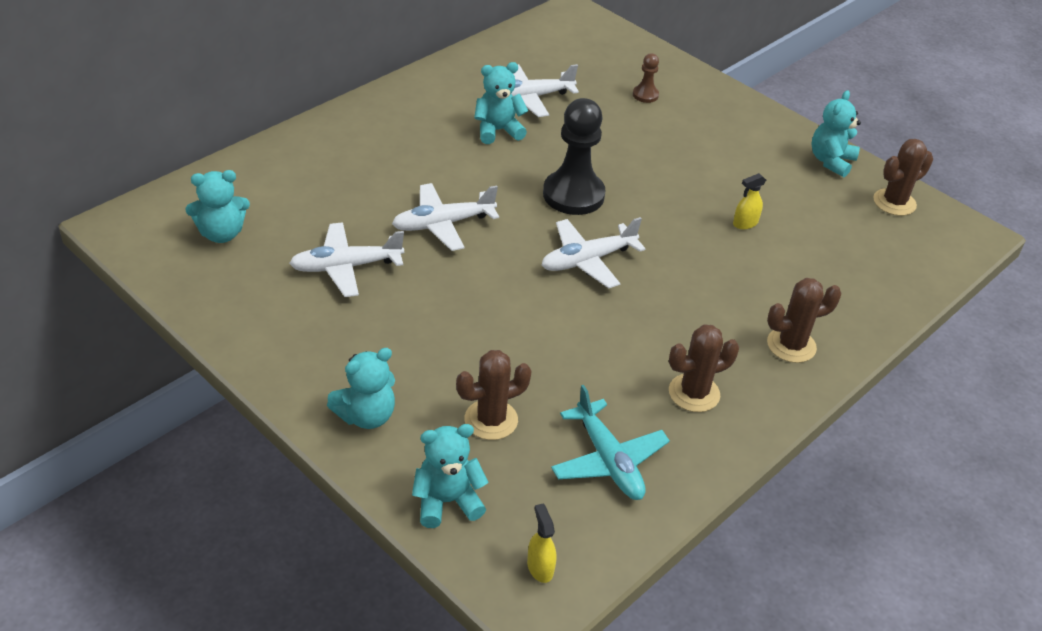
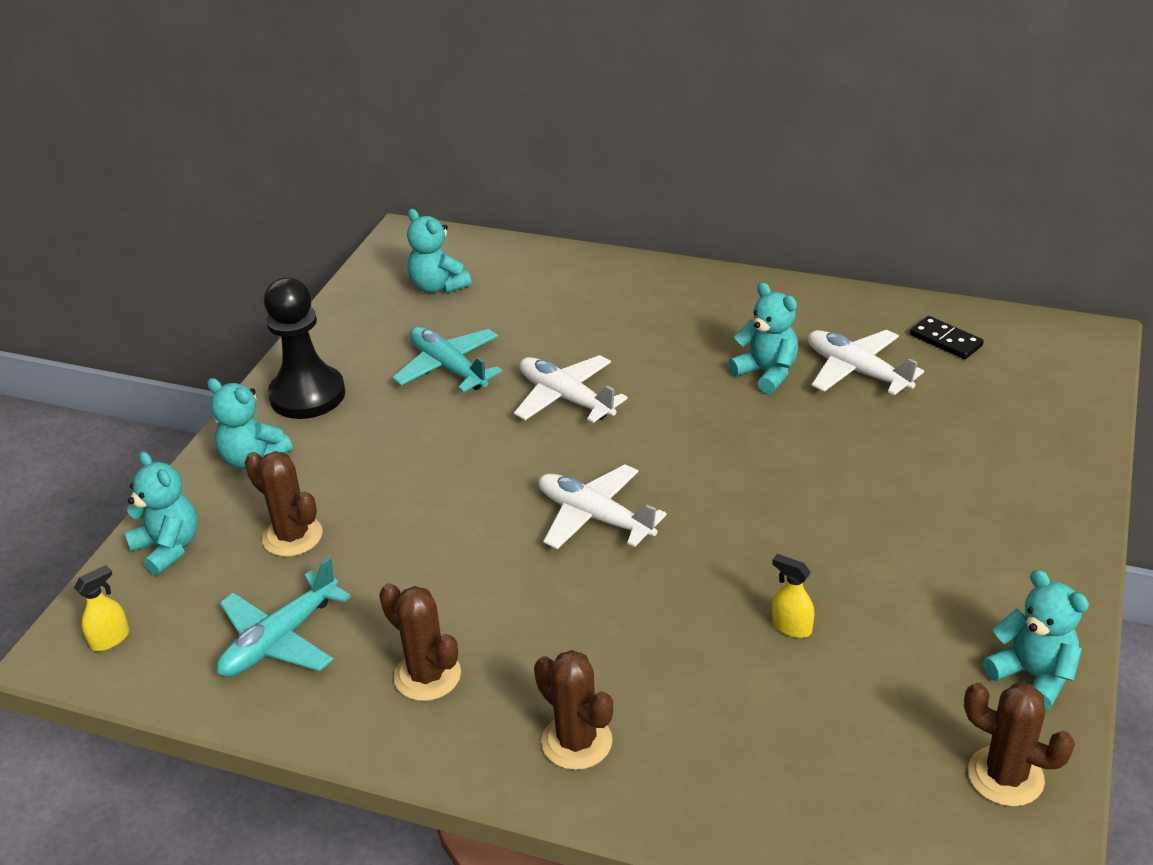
camera: 70 degrees right, 5 degrees down
white plane [289,223,404,297] -> turquoise plane [392,326,502,392]
black pawn [543,98,606,215] -> black pawn moved to [264,278,345,419]
brown pawn [633,53,659,103] -> none
turquoise teddy bear [811,90,861,177] -> turquoise teddy bear turned 45 degrees clockwise [983,569,1089,711]
none -> black domino [910,316,984,359]

